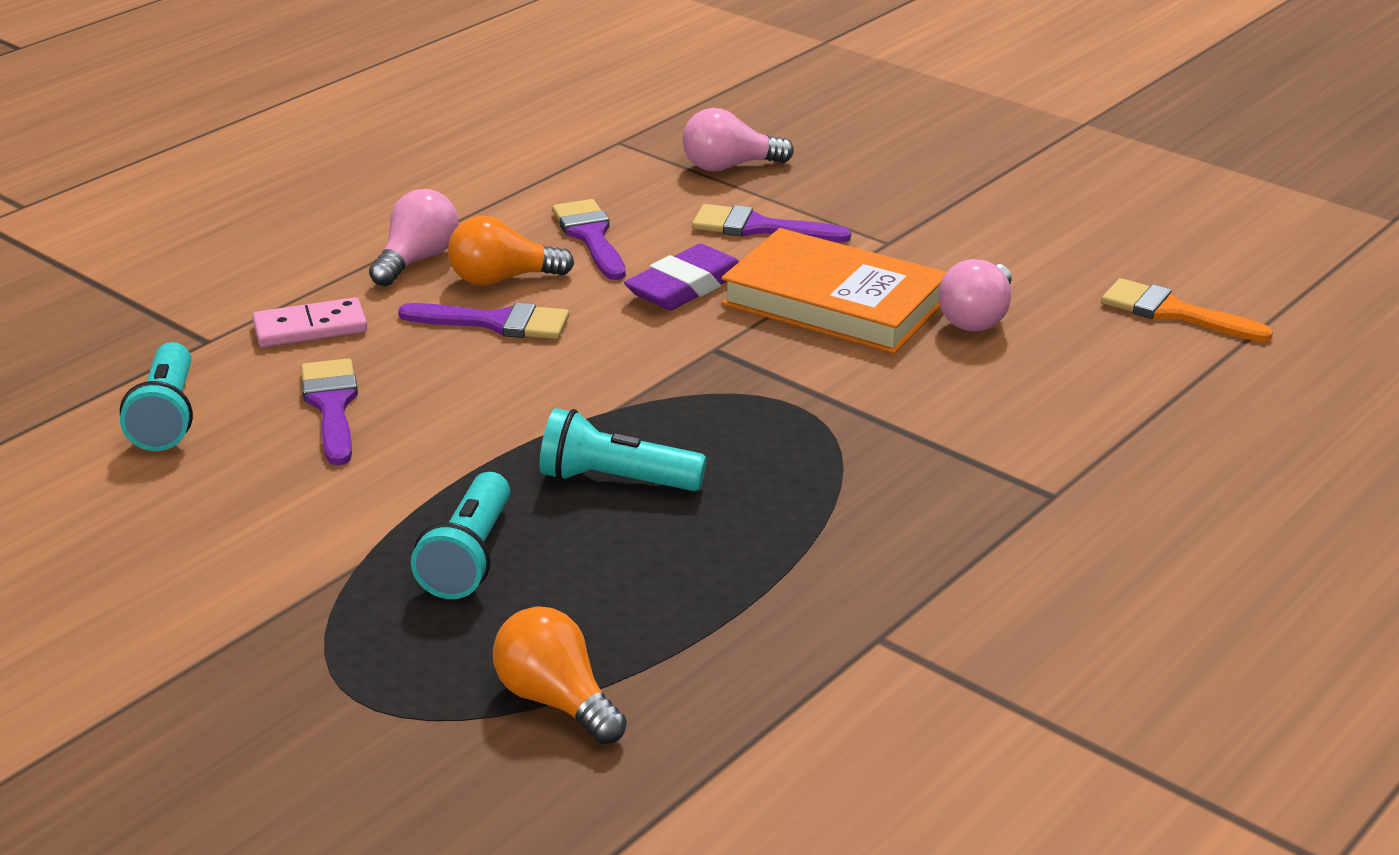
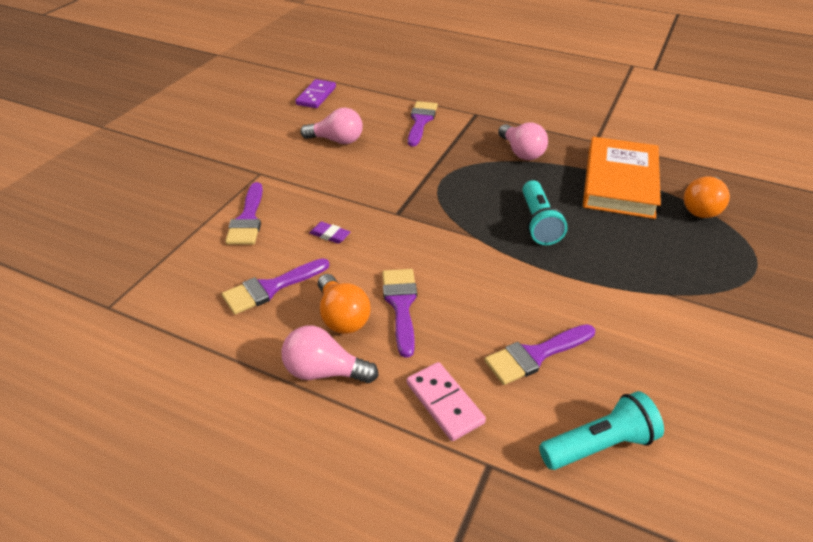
camera: 105 degrees left, 10 degrees up
turquoise flashlight [411,472,510,599] -> none
purple eraser [624,244,739,310] -> purple eraser [310,222,350,244], size x0.51
pink light bulb [682,108,794,172] -> pink light bulb moved to [498,122,548,160]
orange book [721,228,947,354] -> orange book moved to [583,137,661,219]
orange brush [1101,278,1273,342] -> purple domino [295,79,336,108]
none -> purple brush [408,101,438,147]

